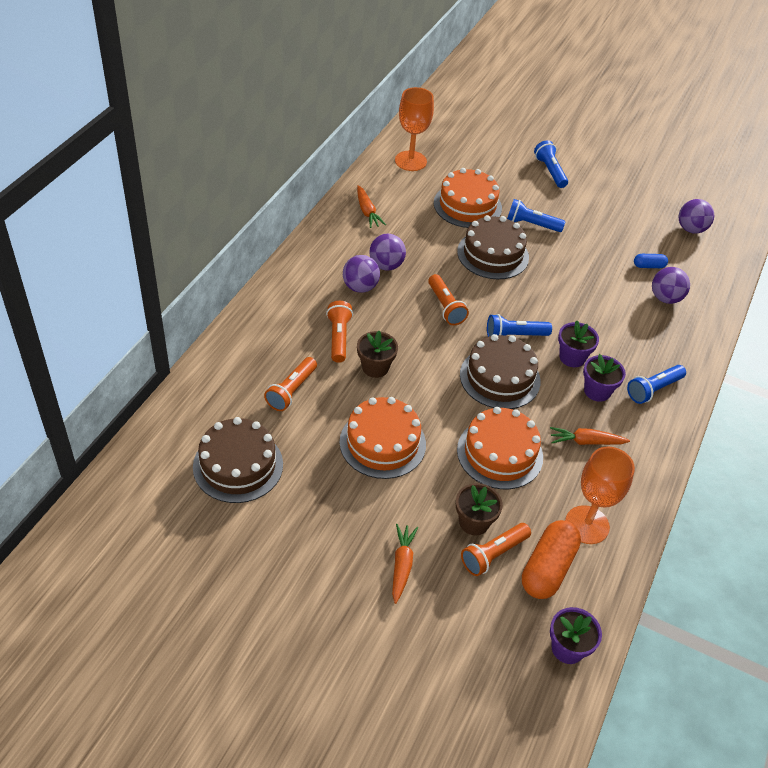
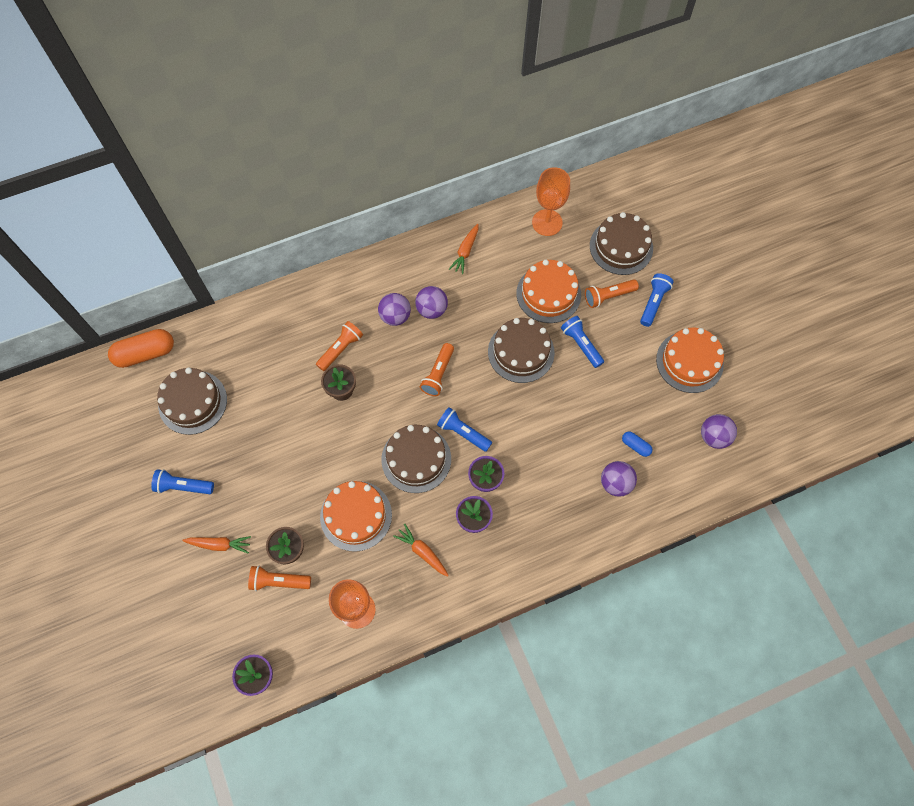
camera: 45 degrees right, 20 degrees up
orange flashlight [264,357,317,411] -> orange flashlight moved to [585,279,639,308]
orange cake [339,397,426,479] -> orange cake moved to [656,328,724,393]
orange carrot [392,524,418,604] -> orange carrot turned 45 degrees clockwise [182,536,251,554]
orange capsule [522,520,581,599] -> orange capsule moved to [108,329,174,368]
blue flashlight [627,365,686,404] -> blue flashlight moved to [151,469,214,494]
none -> brown cake [590,212,653,275]

